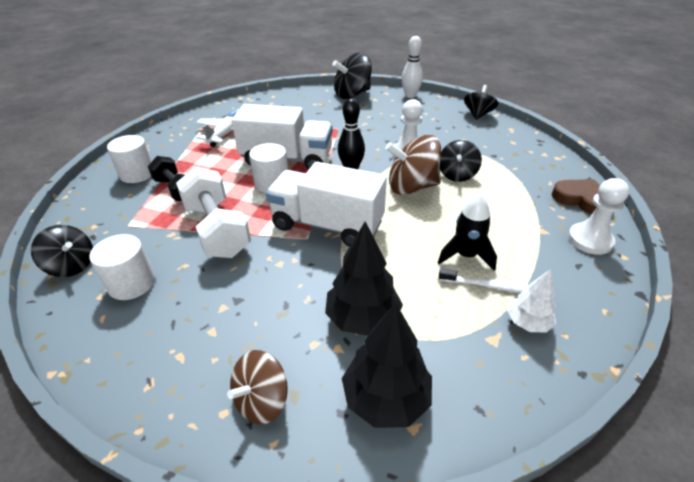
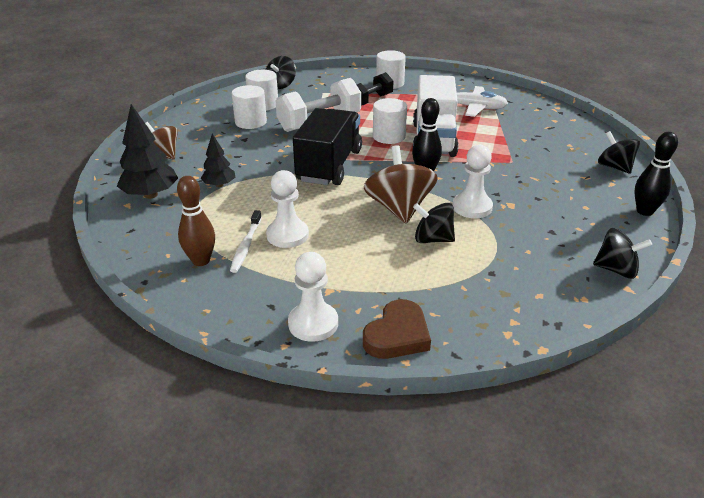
camera: 85 degrees right, 5 degrees down
white truck [266,162,387,247] -> black truck [293,108,362,185]
black tree [325,221,403,336] -> black tree [201,134,235,187], size x0.60
black spinning top [333,53,372,99] -> black spinning top [598,131,640,174], size x0.65
white bowling pin [401,36,423,98] -> black bowling pin [634,132,678,216]
black rocket [438,194,497,271] -> white pawn [266,170,309,248]
white tree [507,269,556,332] -> brown bowling pin [177,176,215,266]
none -> white cylinder [232,85,267,129]

